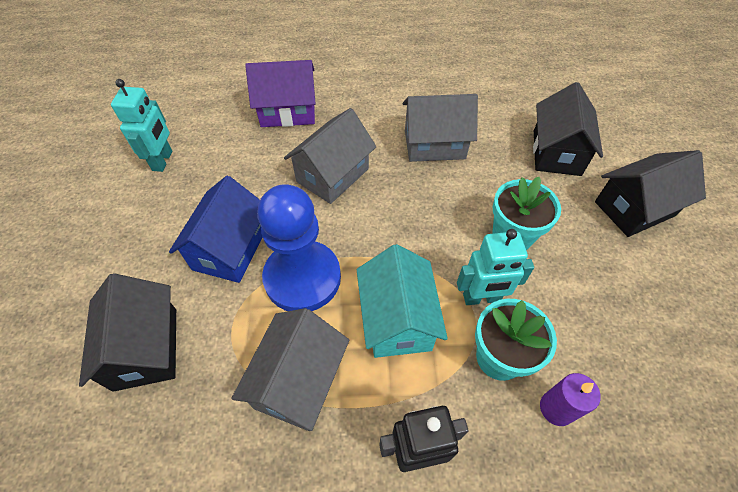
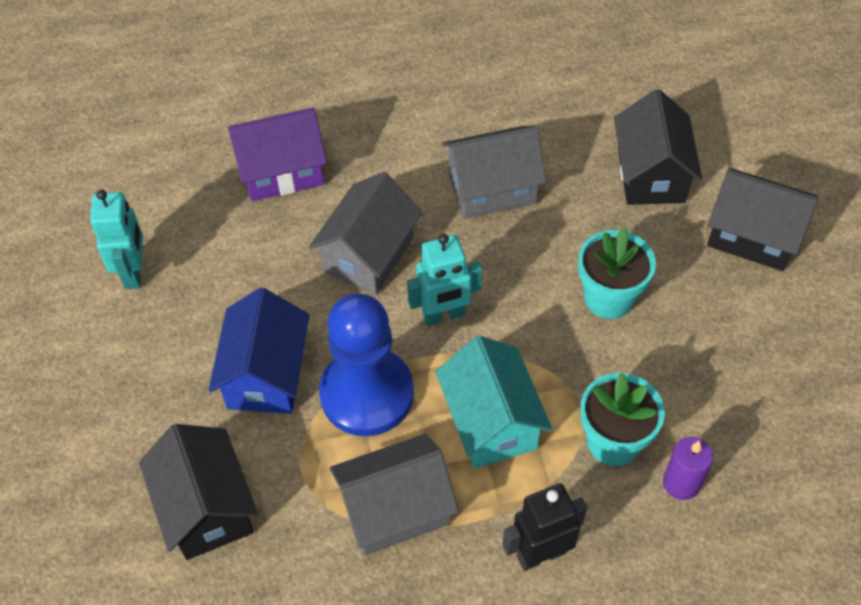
camera: 10 degrees left, 0 degrees up
grey house [231,308,349,431] -> grey house turned 60 degrees clockwise [330,434,459,555]
turquoise robot [457,229,534,305] -> turquoise robot moved to [407,234,482,326]
black house [595,150,706,237] -> black house turned 60 degrees clockwise [707,168,819,271]

